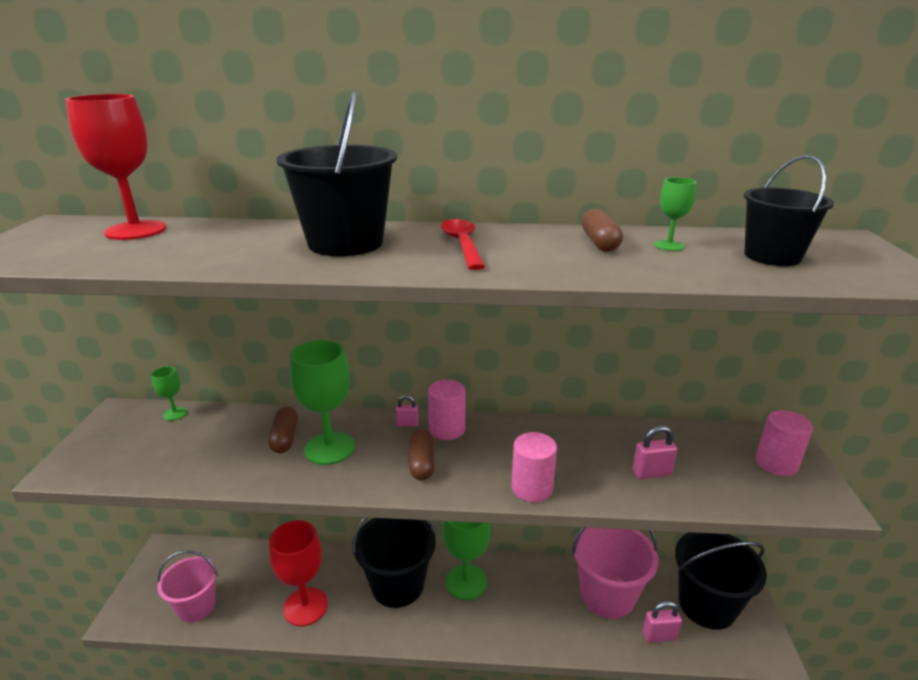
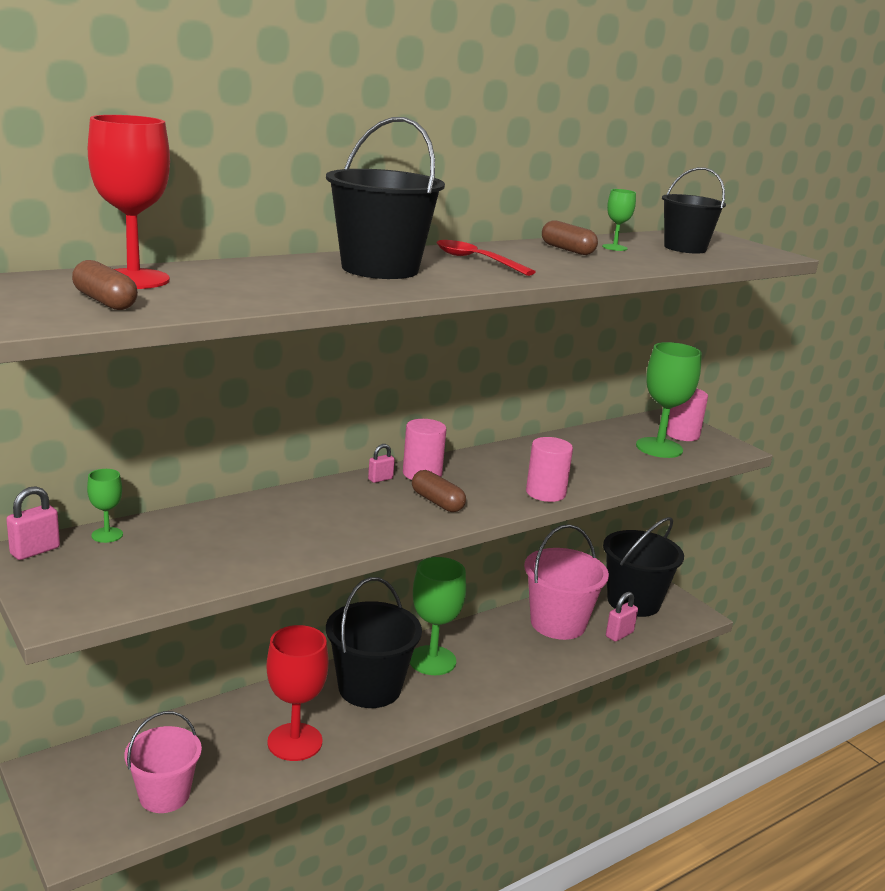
camera: 40 degrees left, 5 degrees down
brown capsule [268,407,298,453] -> brown capsule moved to [72,260,138,310]
green goblet [290,340,355,465] -> green goblet moved to [636,342,702,458]
pink padlock [633,426,677,479] -> pink padlock moved to [6,486,60,560]

